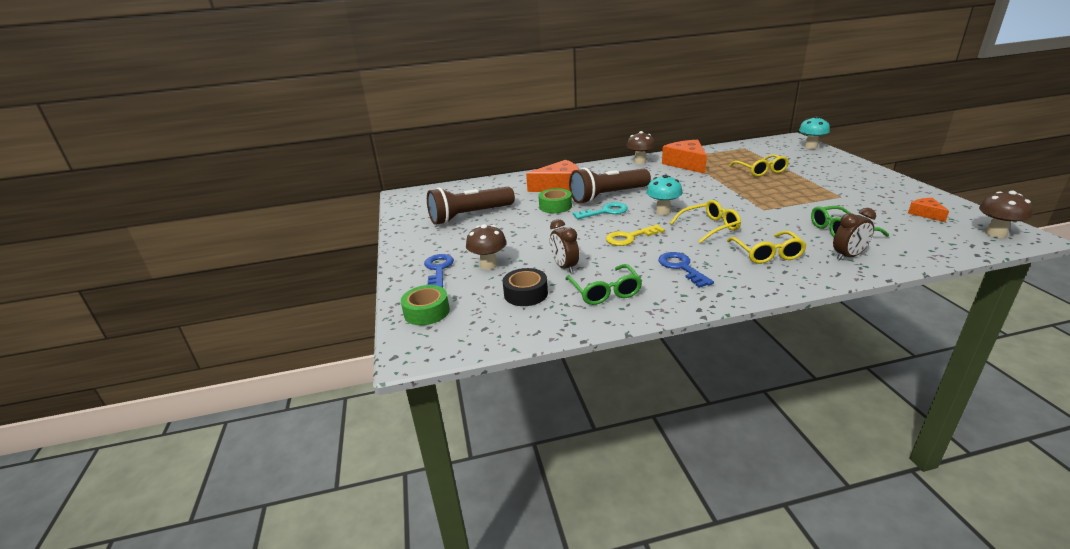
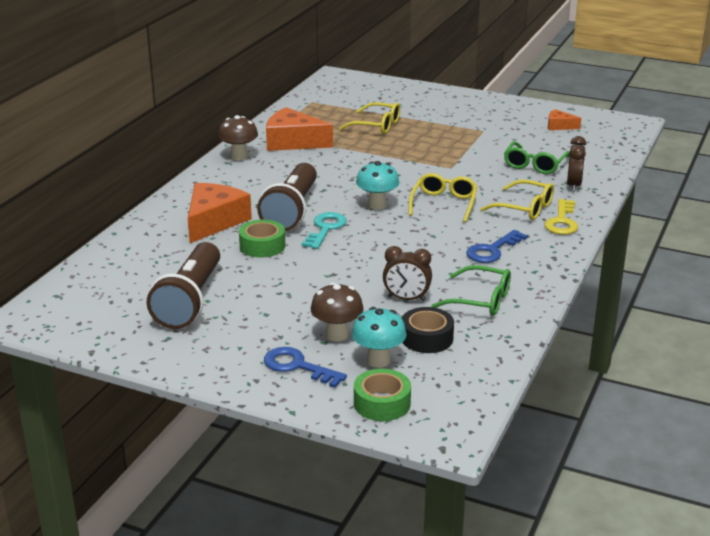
camera: 55 degrees left, 0 degrees up
yellow key [606,225,665,246] -> yellow key moved to [545,199,578,235]
blue key [659,252,714,288] -> blue key turned 60 degrees counterclockwise [466,230,528,263]
turquoise mushroom [799,116,830,149] -> turquoise mushroom moved to [352,307,407,368]
brown mushroom [979,191,1033,238] -> none

